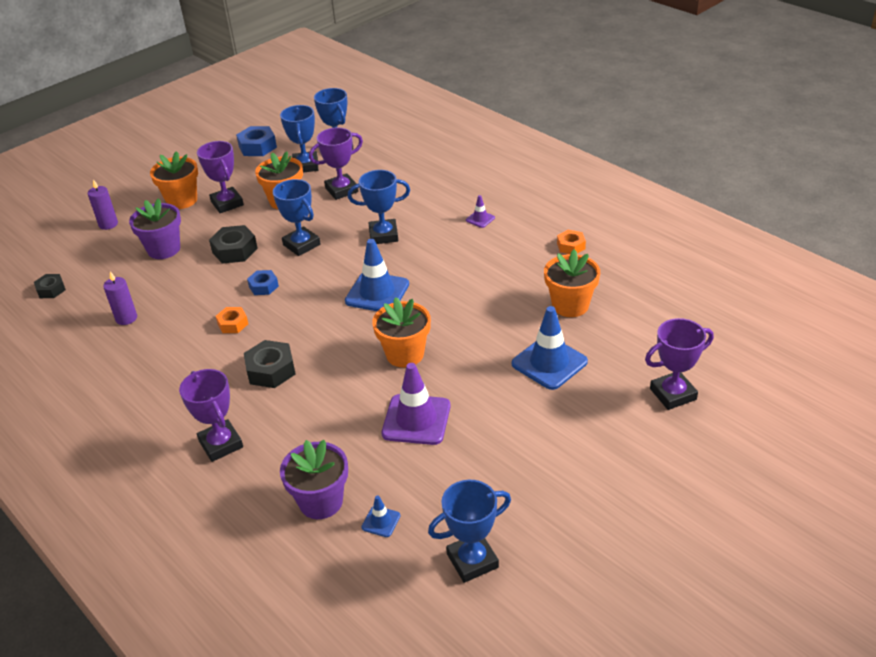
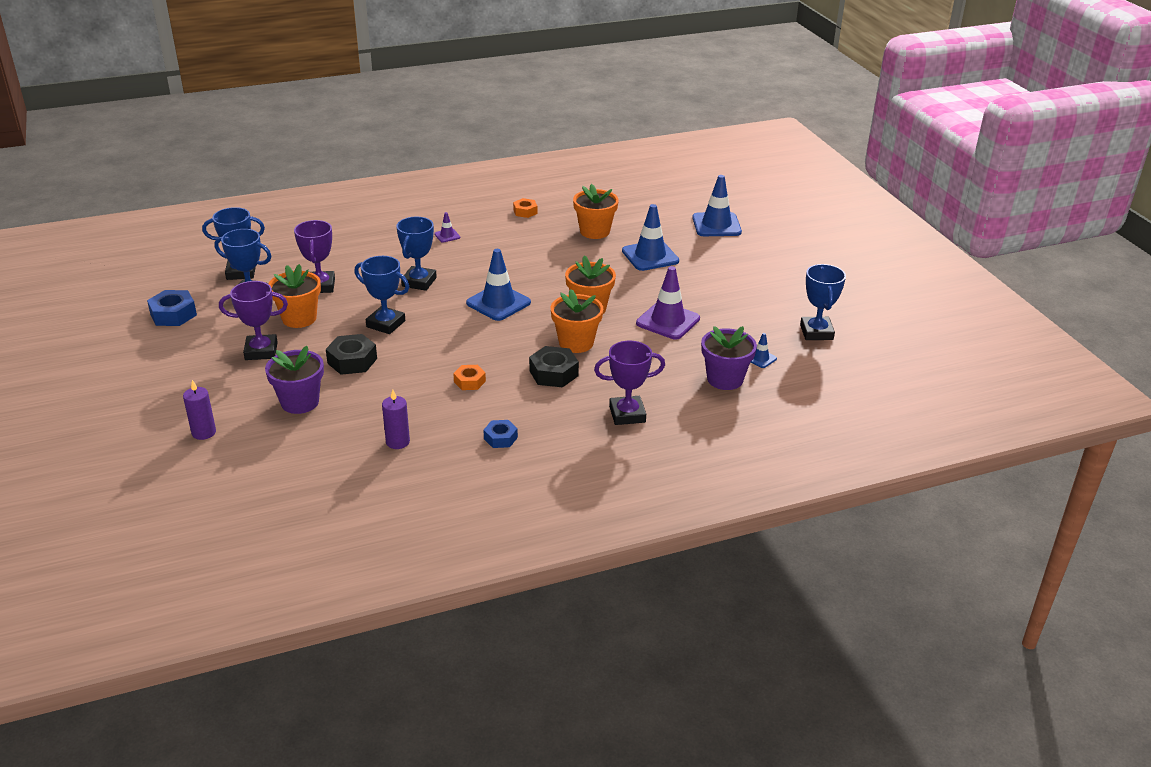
camera: 70 degrees left, 5 degrees down
black nut [34,274,66,298] -> none
orange flower pot [150,151,198,209] -> orange flower pot moved to [551,289,603,353]
blue nut [247,270,279,295] -> blue nut moved to [484,420,518,448]
blue trophy [273,179,320,256] -> blue trophy turned 45 degrees clockwise [354,256,409,334]
purple trophy [645,318,714,410] -> blue traffic cone [692,175,742,236]

